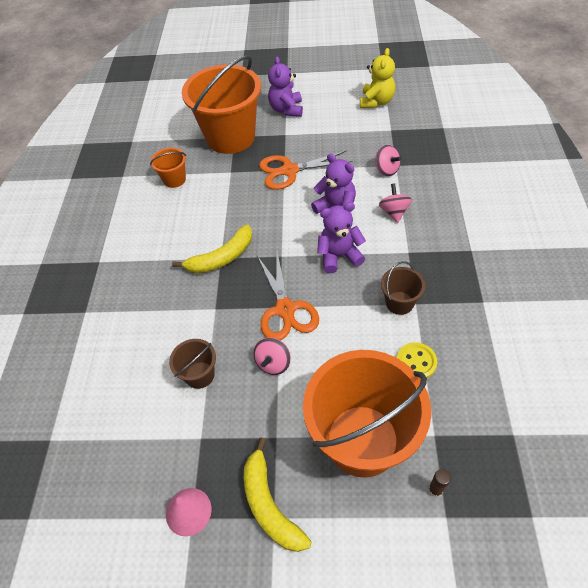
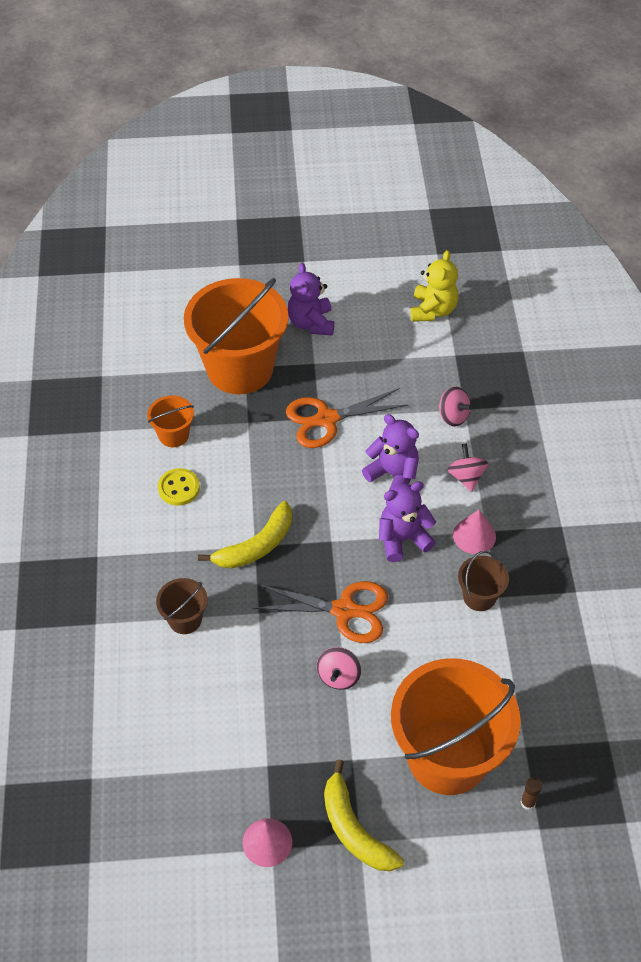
camera: 10 degrees left, 0 degrees up
brown bucket [169,339,216,389] -> brown bucket moved to [156,578,208,634]
orange scissors [257,253,319,340] -> orange scissors turned 60 degrees counterclockwise [253,581,388,643]
yellow button [397,342,437,379] -> yellow button moved to [158,468,200,505]
none -> pink cone [453,510,496,554]

